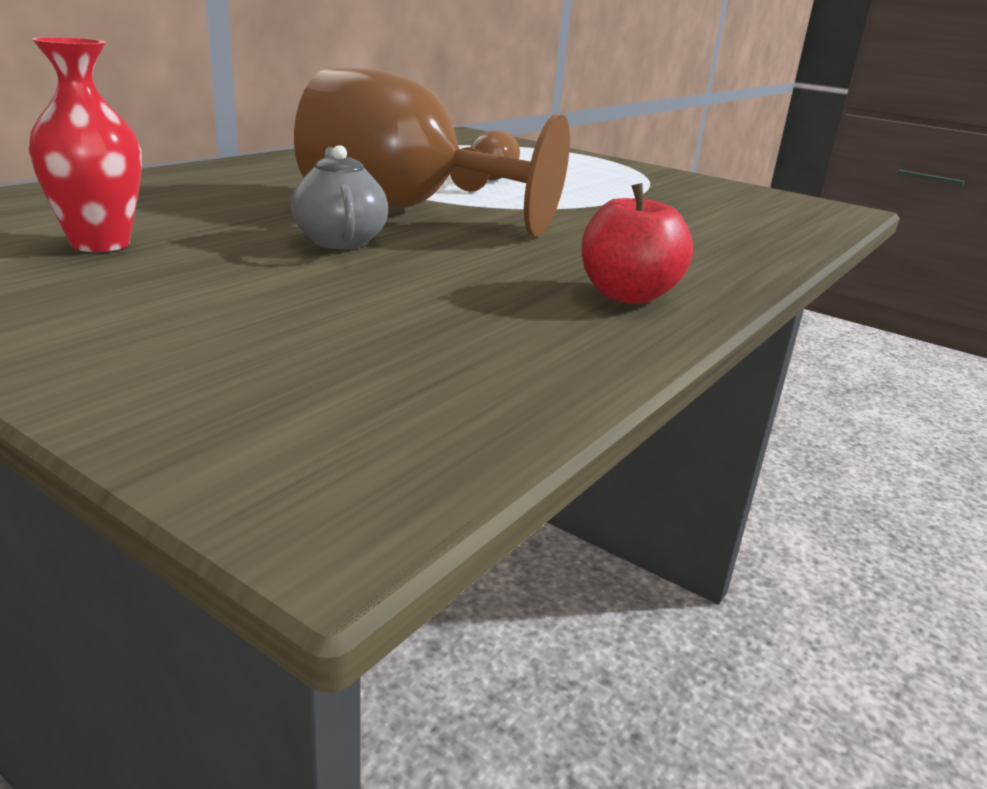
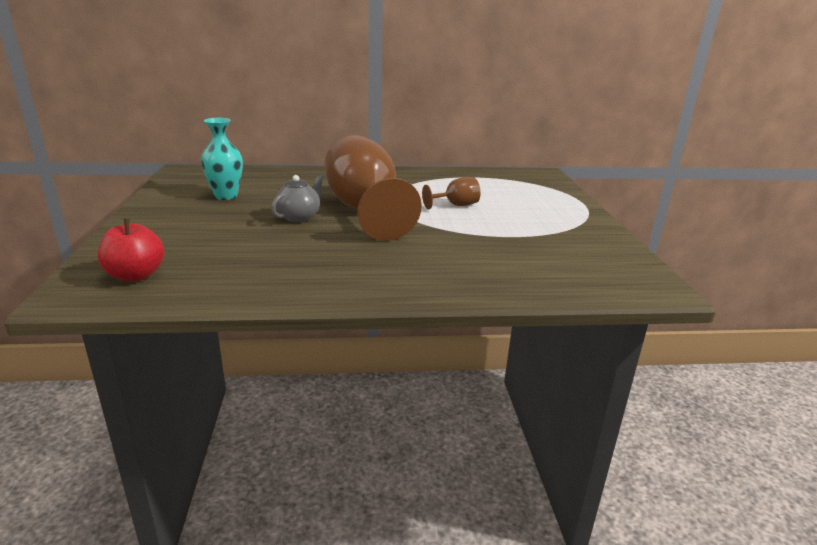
camera: 50 degrees right, 0 degrees up
red vase [29,37,142,252] -> turquoise vase [201,118,243,200]
red apple [581,183,693,304] -> red apple moved to [98,219,164,281]

